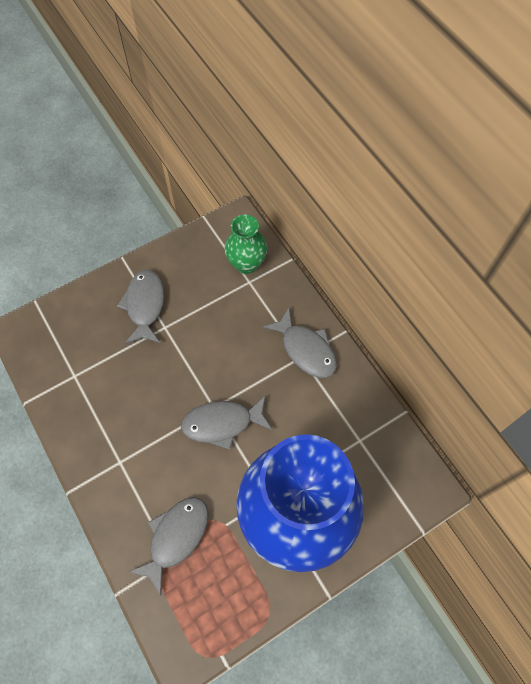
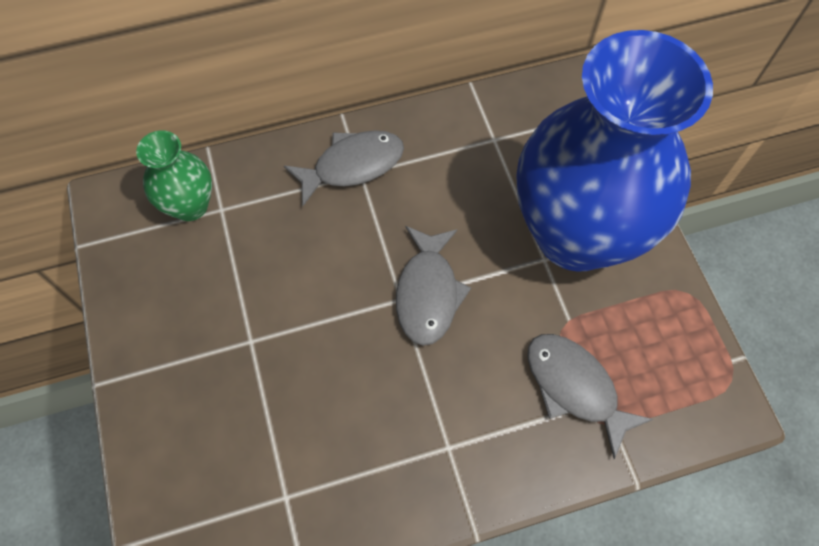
camera: 75 degrees left, 0 degrees up
grey fish [117,269,164,344] -> none

